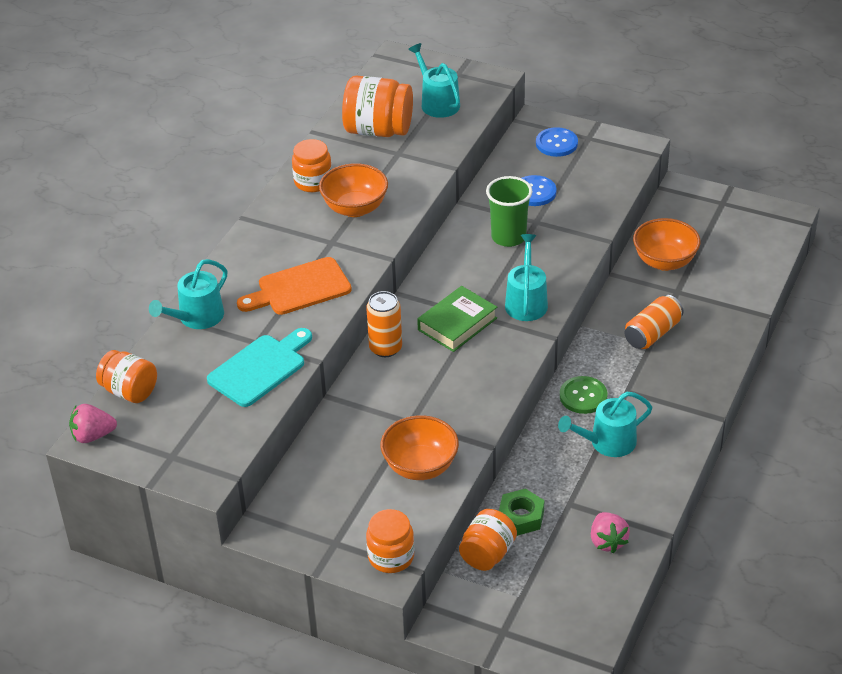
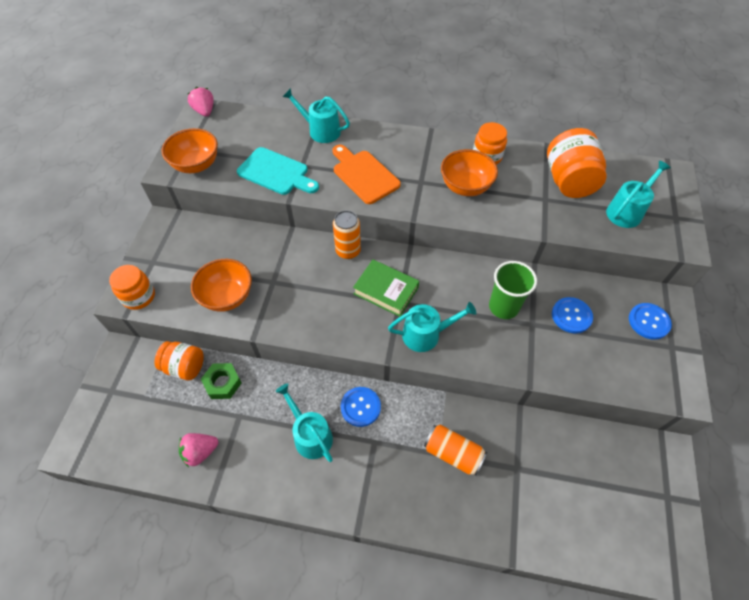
camera: 75 degrees right, 15 degrees up
orange jar [96,350,157,403] -> none
green button [560,376,607,414] -> blue button [341,387,381,427]
orange bowl [633,218,701,271] -> orange bowl moved to [162,128,218,173]

